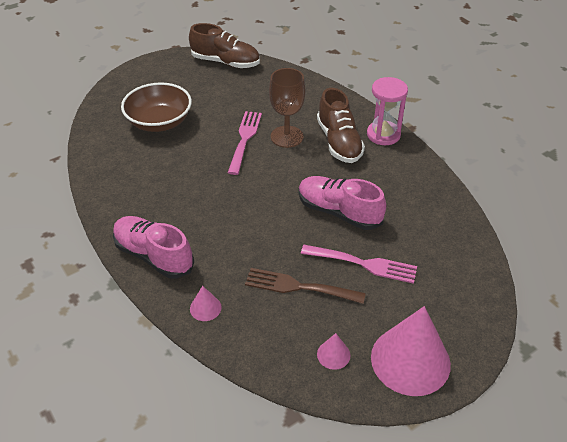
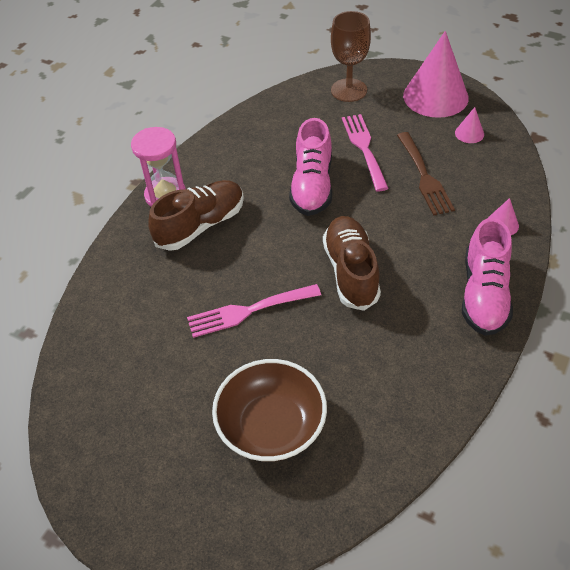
camera: 115 degrees left, 5 degrees up
brown shoe [189,23,260,68] -> brown shoe moved to [323,216,381,311]
brown goblet [269,68,306,148] -> brown goblet moved to [331,11,371,102]

